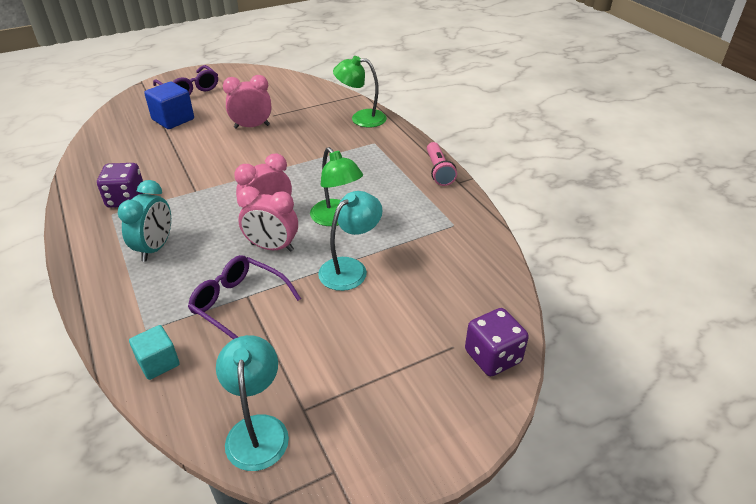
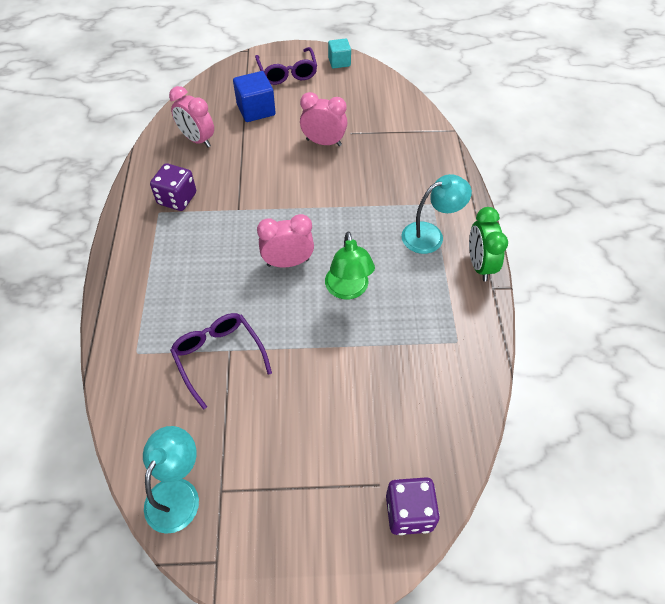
camera: 25 degrees right, 15 degrees up
turquoise clock [118,180,171,262] -> none
turquoise cube [129,325,180,380] -> turquoise cube moved to [328,38,351,69]
pink clock [237,186,298,252] -> pink clock moved to [169,86,214,148]
turquoise lamp [318,191,383,291] -> turquoise lamp moved to [401,174,472,254]
green lamp [333,56,387,127] -> none
pink flashlight [427,142,457,186] -> green clock [469,207,508,281]

